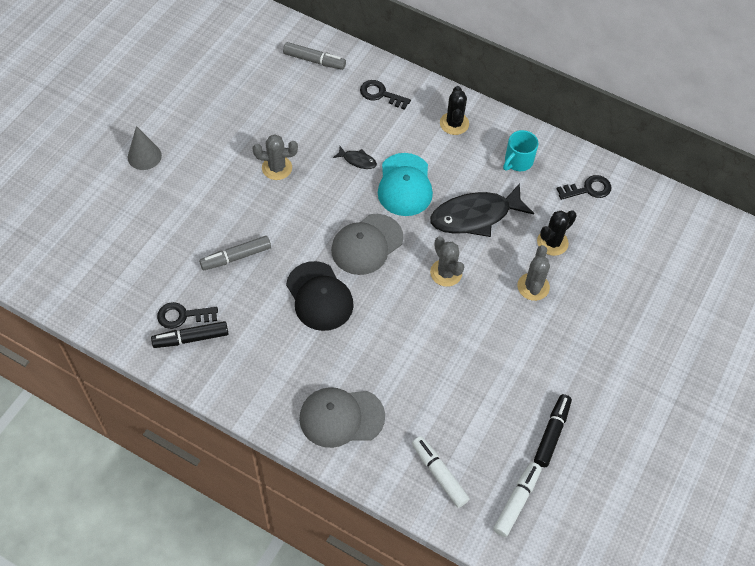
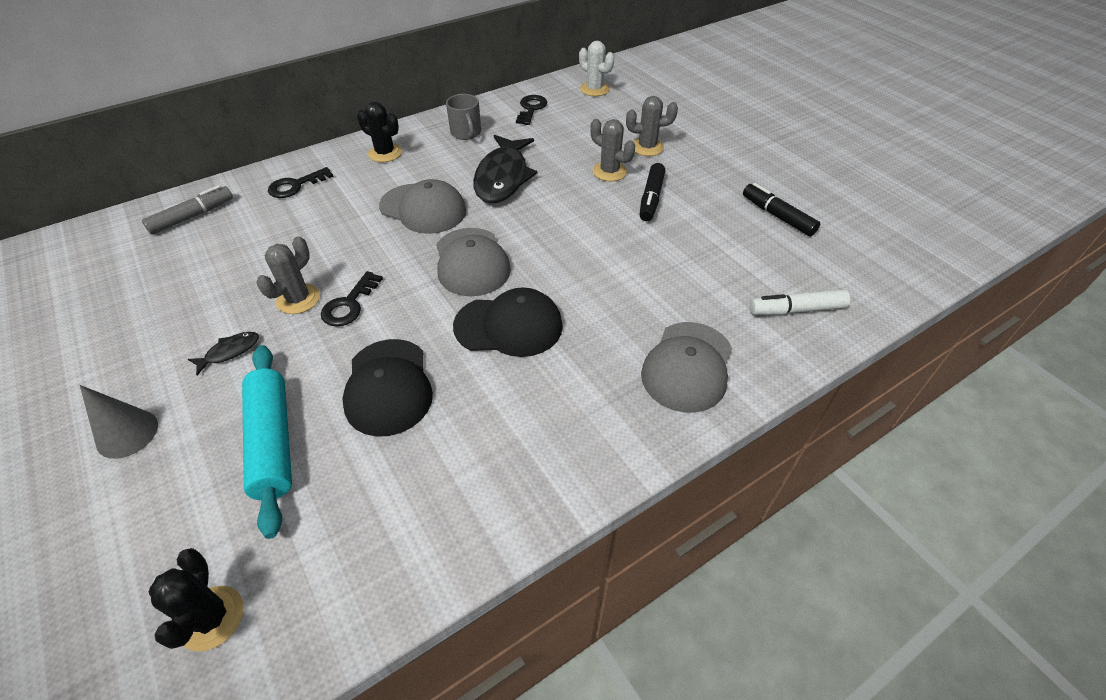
camera: 60 degrees left, 10 degrees down
black marker [151,321,229,348] -> black marker moved to [640,163,665,221]
black key [157,302,218,329] -> black key moved to [321,271,383,327]
grey marker [199,236,271,270] -> black cap [342,339,433,437]
black fish [333,146,377,169] -> black fish moved to [188,332,259,375]
turquoise cap [378,153,433,216] -> grey cap [379,179,466,234]
grey cactus [430,237,464,287] -> grey cactus moved to [626,96,678,156]
white marker [493,462,542,537] -> none
turquoise mug [503,130,539,171] -> grey mug [446,94,481,140]
black cactus [537,210,577,256] -> black cactus moved to [148,548,243,652]
none -> turquoise rolling pin [242,345,292,539]
none -> white cactus [579,41,615,96]

